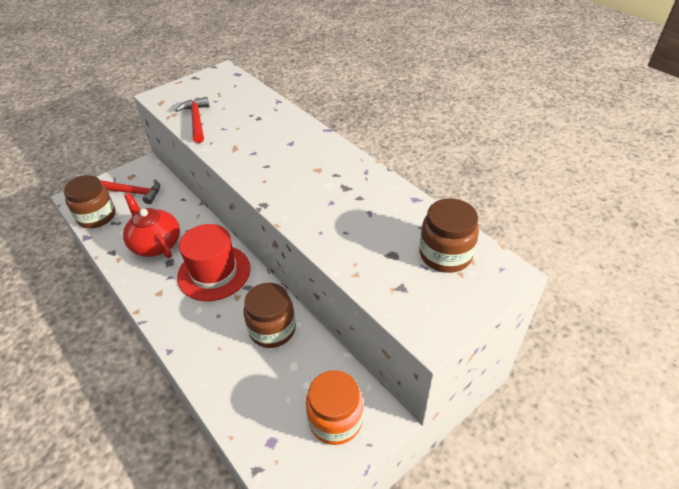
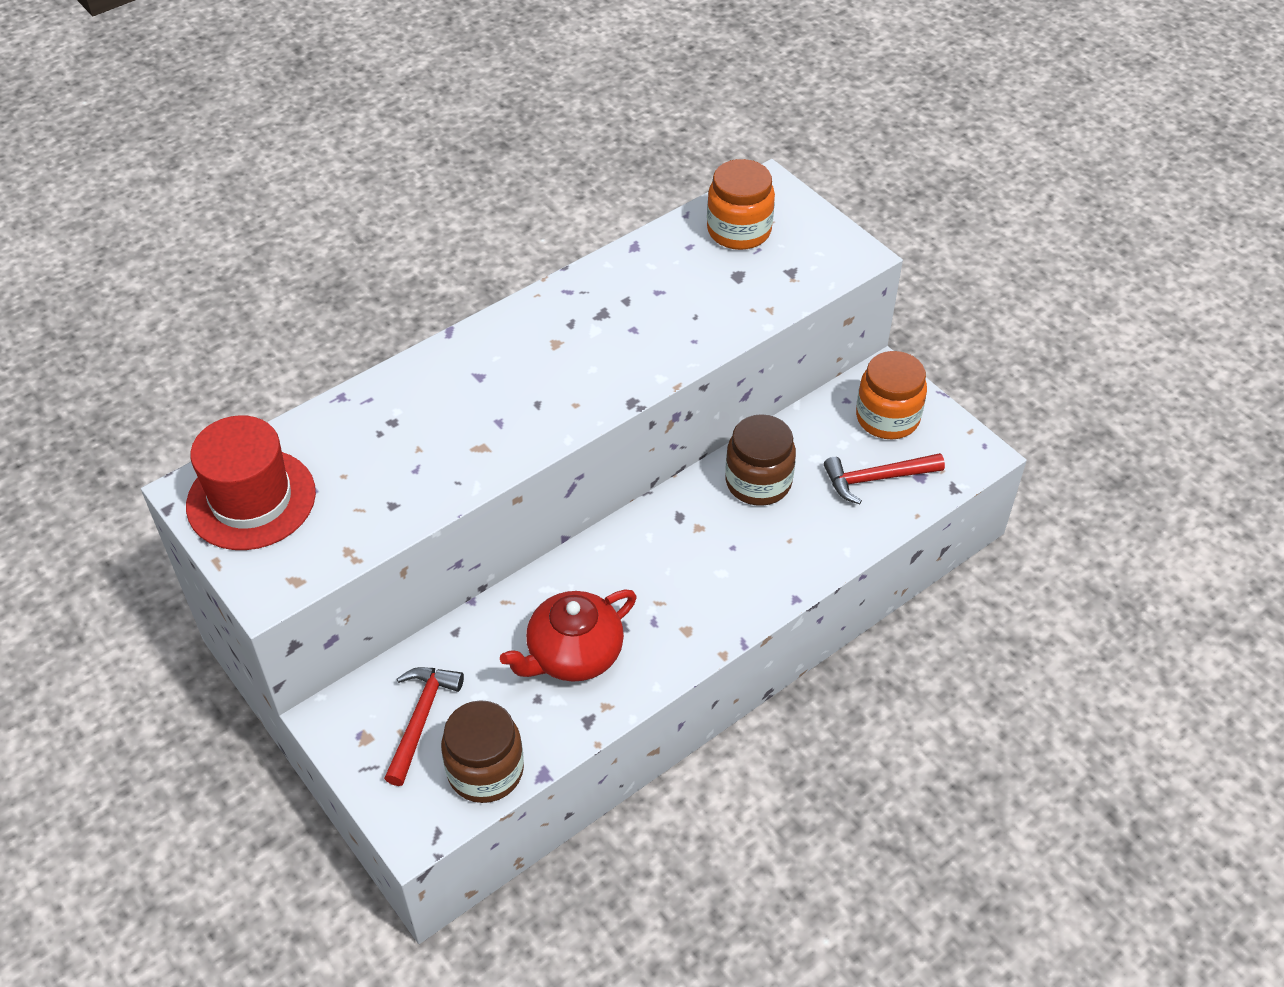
camera: 90 degrees left, 5 degrees up
red hammer [175,97,209,143] -> red hammer moved to [824,453,945,504]
red hat [177,224,251,301] -> red hat moved to [186,415,316,550]
brown jar [420,198,479,273] -> orange jar [707,159,775,250]

